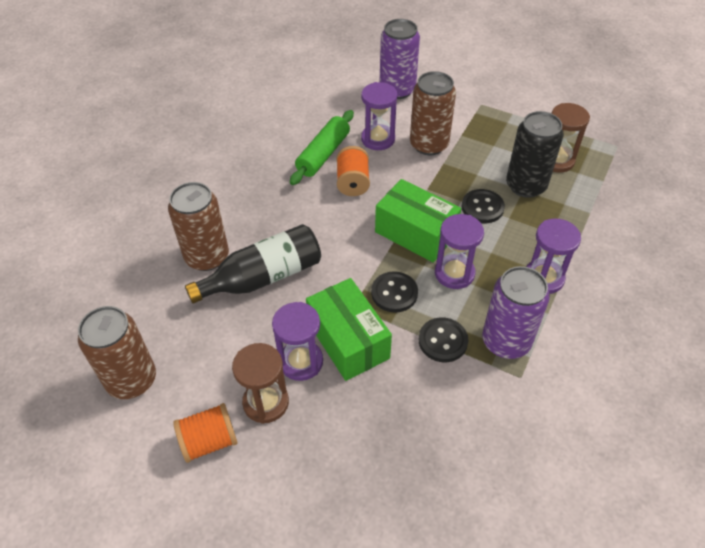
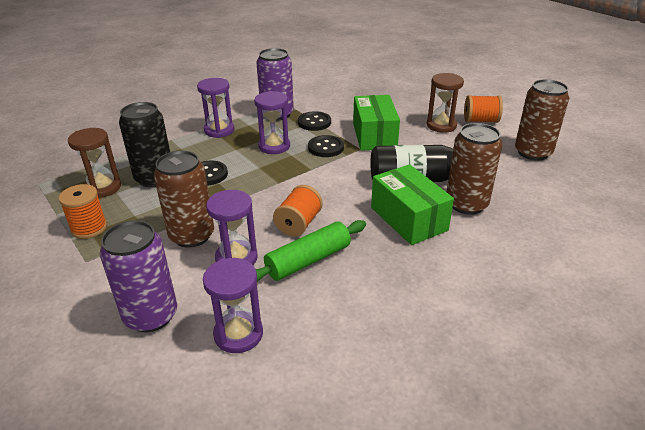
camera: 155 degrees left, 15 degrees down
purple hourglass [272,302,323,381] -> purple hourglass moved to [203,258,263,353]
green box [375,179,461,263] -> green box moved to [371,164,454,245]
none -> orange spool [58,184,107,239]

